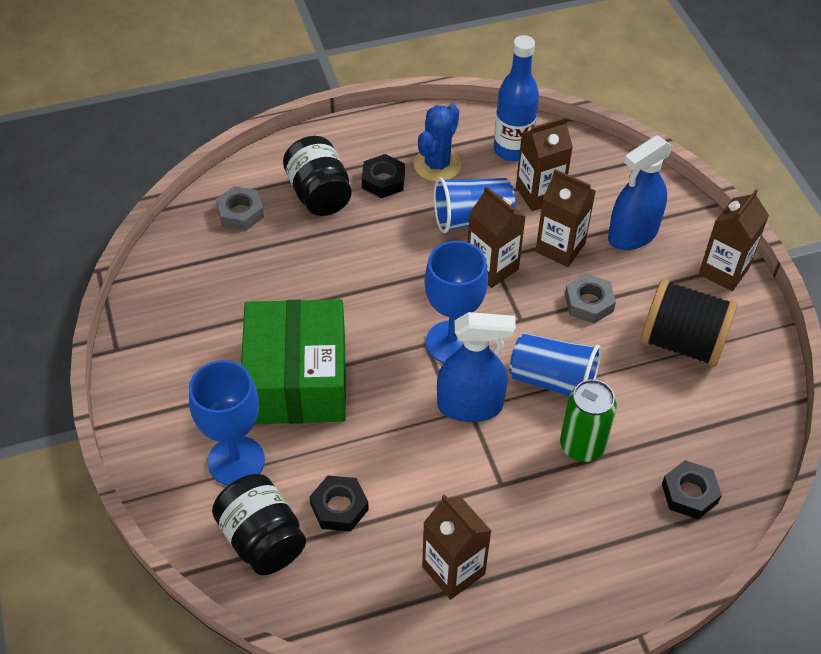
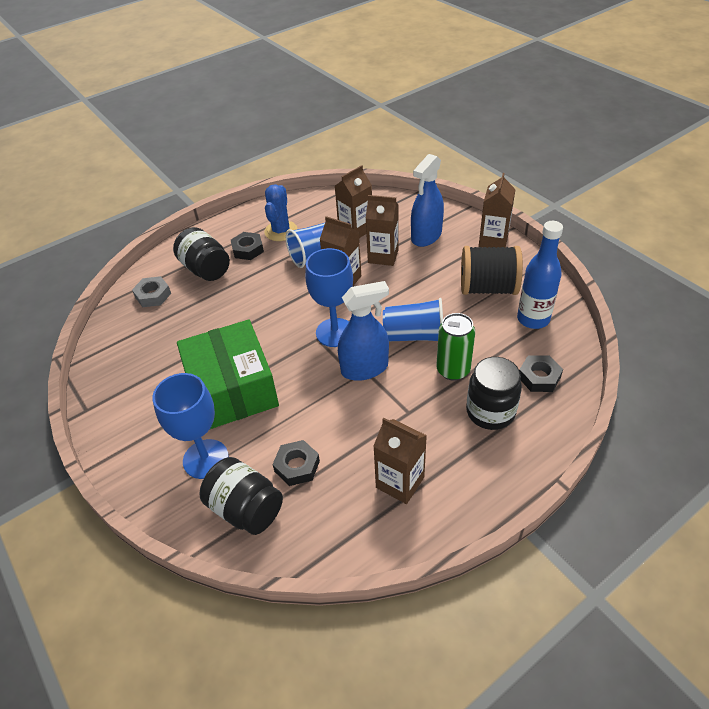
camera: 15 degrees left, 5 degrees down
blue bottle [494,35,539,161] -> blue bottle moved to [517,221,563,329]
grey nut [565,274,616,323] -> none
none -> black jar [466,357,522,430]

